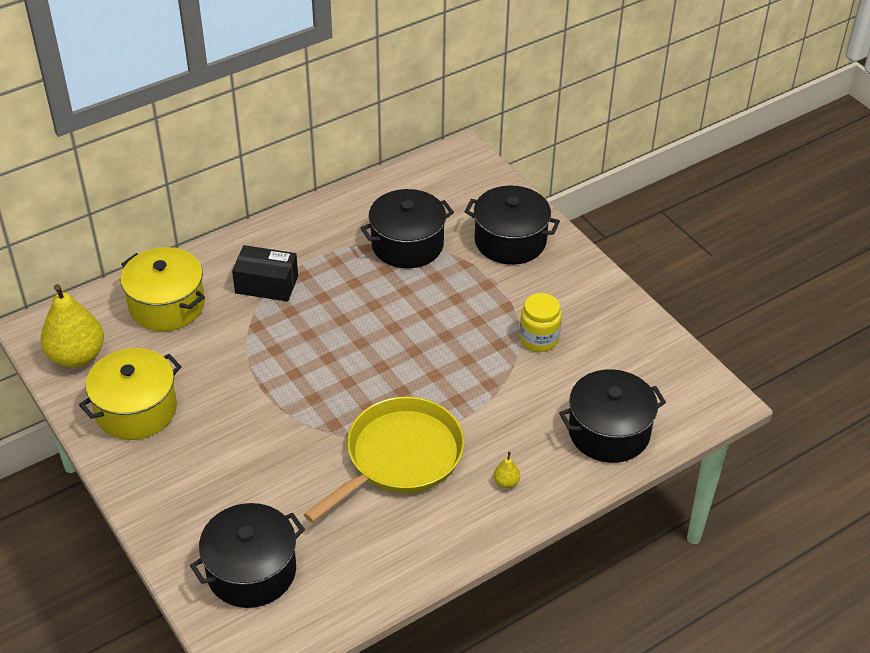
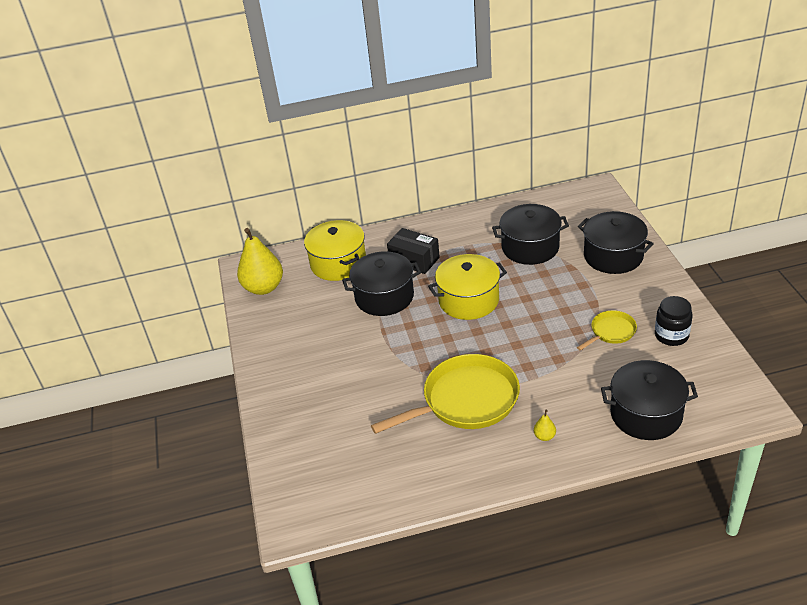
camera: 25 degrees right, 5 degrees down
yellow pot [79,348,182,440] -> yellow pot moved to [428,254,507,320]
black pot [190,503,305,608] -> black pot moved to [342,251,421,316]
yellow jar [519,293,562,352] -> yellow pan [577,310,637,350]
none -> black jar [655,296,692,346]

